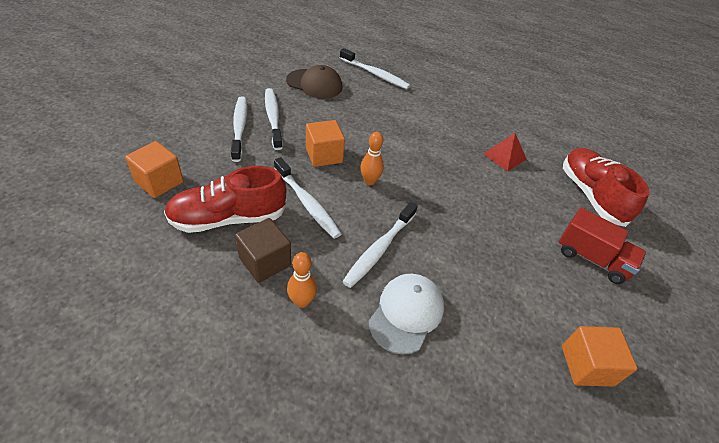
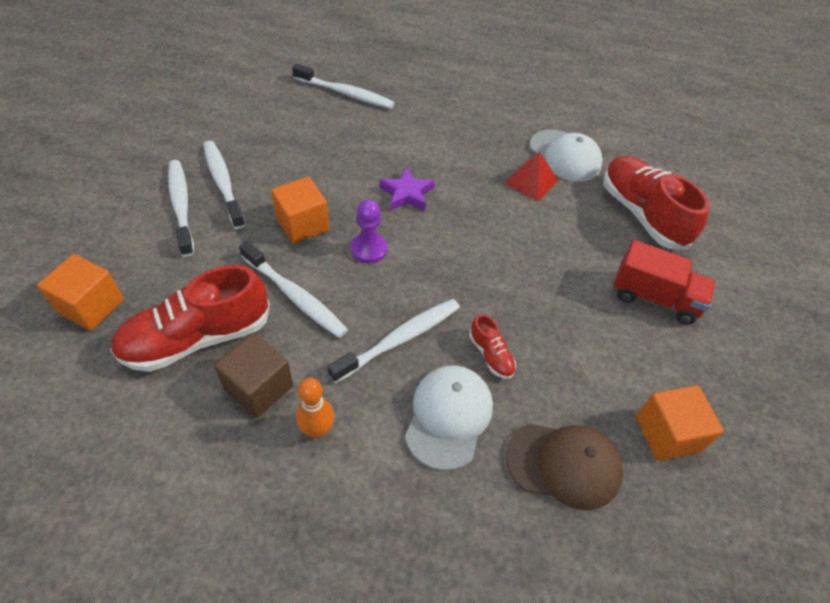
camera: 10 degrees left, 5 degrees up
brown cap [286,65,342,99] -> brown cap moved to [506,423,623,510]
white toothbrush [342,202,418,288] -> white toothbrush turned 150 degrees counterclockwise [327,299,460,383]
orange bowling pin [360,132,384,185] -> purple pawn [351,200,387,263]
none -> purple star [379,167,435,211]
none -> red shoe [469,314,516,379]
none -> white cap [530,129,603,182]

